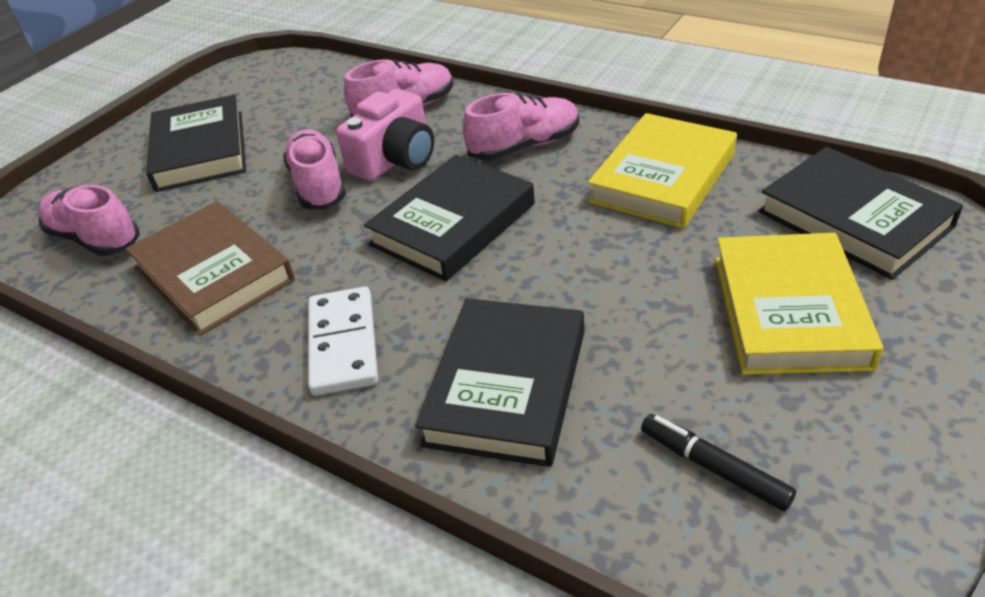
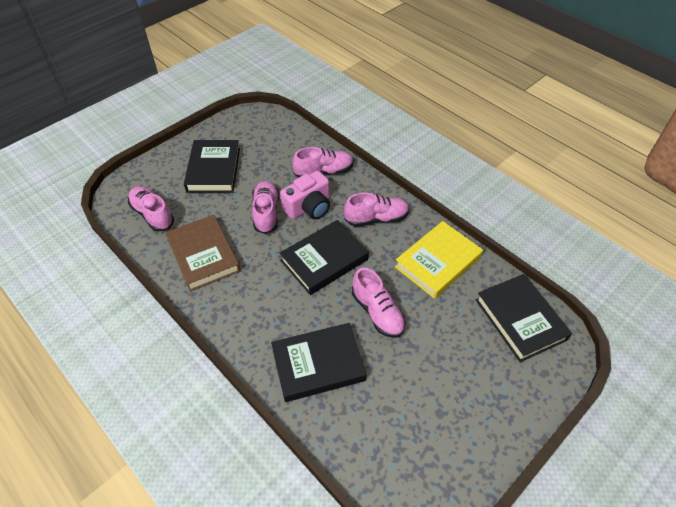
camera: 10 degrees right, 10 degrees up
white domino [308,287,378,396] -> none
black book [415,298,584,467] -> black book turned 45 degrees clockwise [271,323,367,402]
black marker [641,414,796,511] -> none
yellow book [715,233,883,375] -> none
none -> pink shoe [352,268,406,338]

